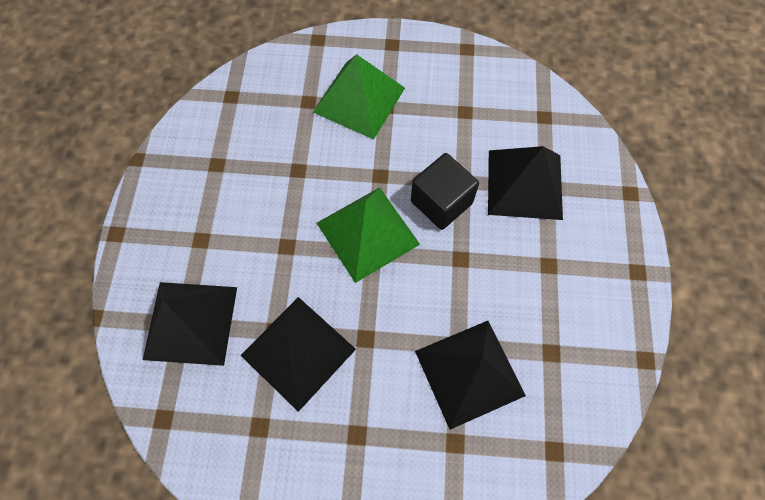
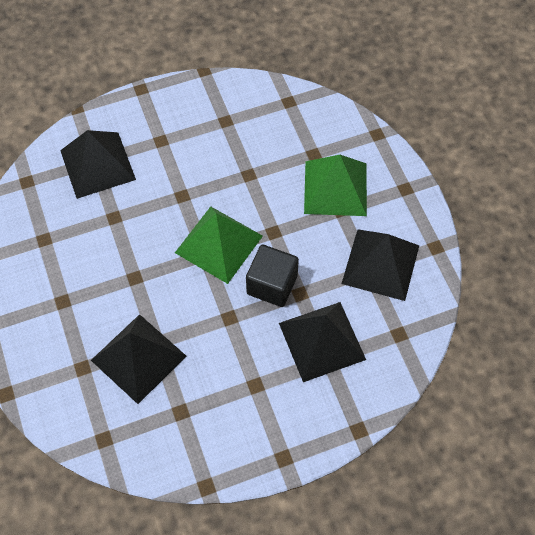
camera: 65 degrees right, 5 degrees down
black pyramid [240,297,356,412] -> black pyramid moved to [342,229,419,301]

